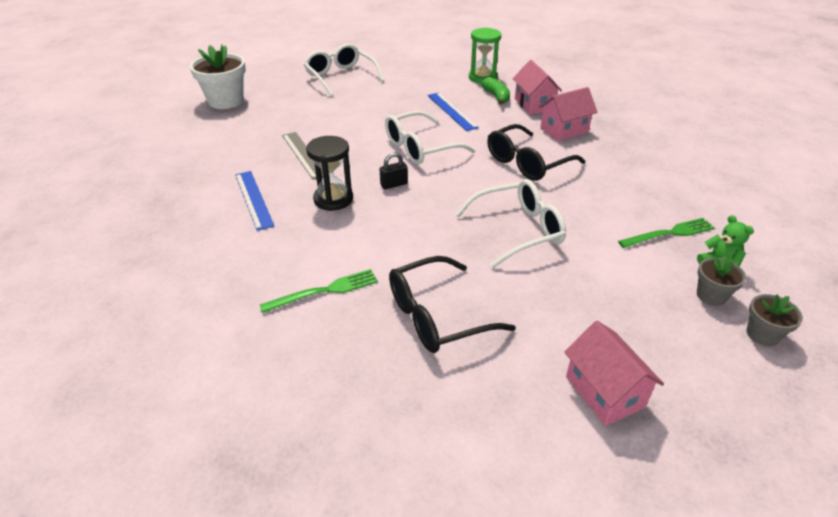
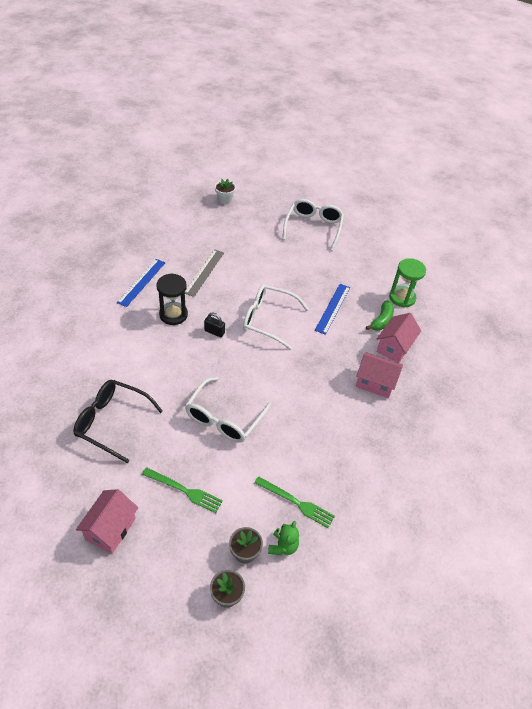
camera: 45 degrees right, 10 degrees up
white flower pot [190,44,246,109] -> white flower pot [215,179,236,204], size x0.53
green fork [260,269,378,313] -> green fork moved to [142,467,223,513]
white glasses [455,179,566,268] -> white glasses turned 90 degrees clockwise [185,377,271,442]
black glasses [487,124,585,181] -> none

